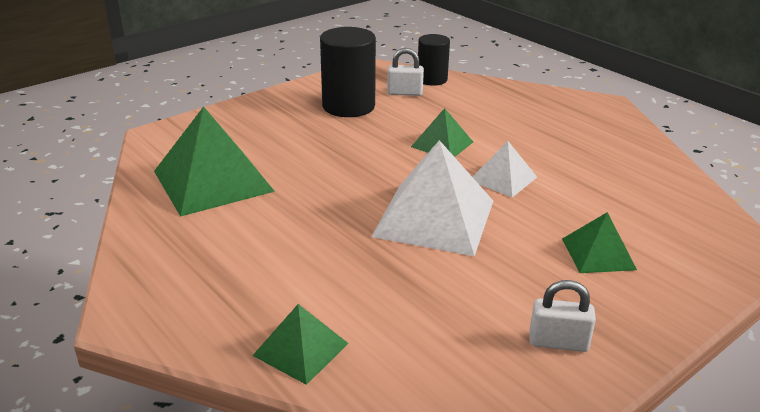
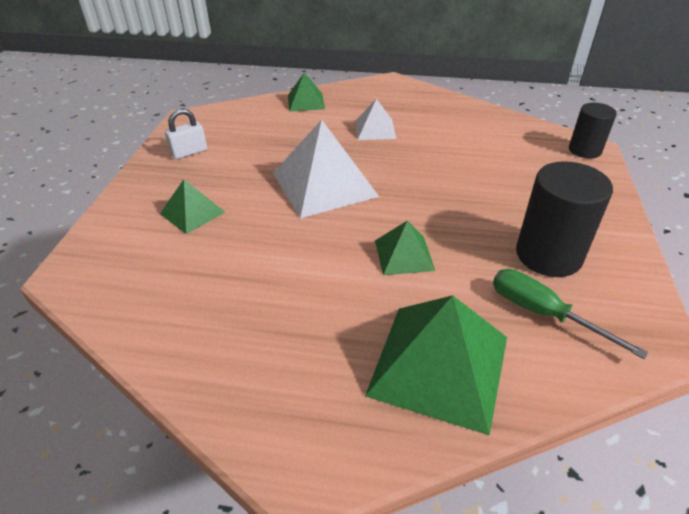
camera: 140 degrees right, 10 degrees up
green pyramid [154,106,275,217] -> green pyramid moved to [365,295,507,436]
white padlock [387,48,424,96] -> green screwdriver [493,269,649,359]
black cylinder [418,34,450,86] -> black cylinder moved to [569,103,617,159]
white pyramid [473,141,537,198] -> white pyramid moved to [355,99,396,140]

